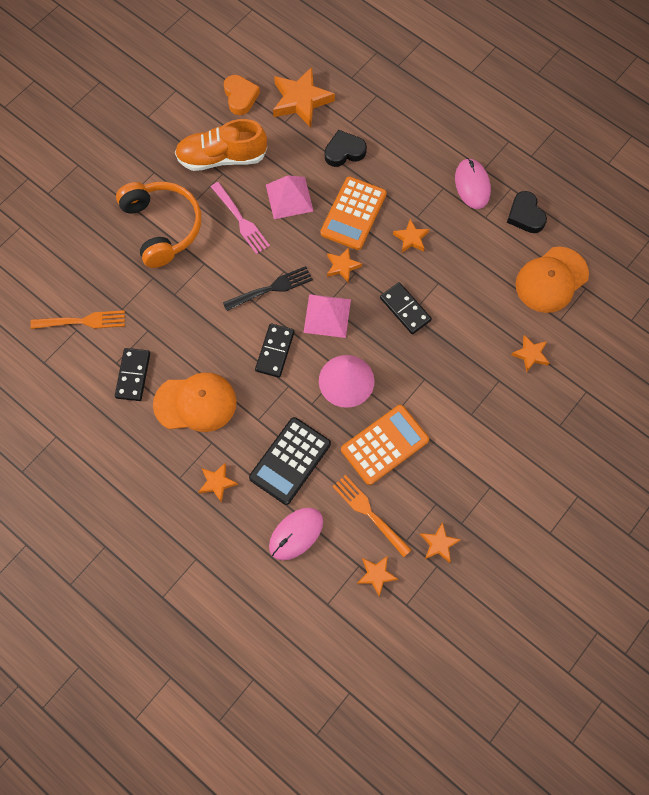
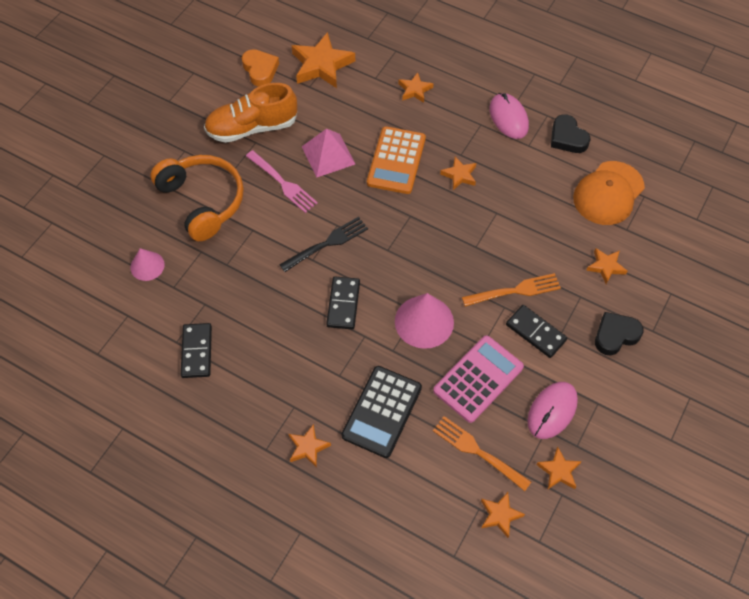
camera: 10 degrees left, 10 degrees down
orange fork [30,310,125,329] -> orange fork moved to [462,273,561,306]
orange cap [153,372,237,432] -> none
pink mouse [269,508,323,560] -> pink mouse moved to [527,382,578,439]
pink pyramid [303,294,351,338] -> none
black heart [325,130,367,167] -> black heart moved to [595,312,644,355]
orange star [327,247,362,283] -> orange star moved to [398,72,433,103]
orange calculator [341,405,429,485] -> pink calculator [433,335,524,423]
black domino [380,282,432,334] -> black domino moved to [506,305,567,358]
none -> pink cone [130,248,165,281]

